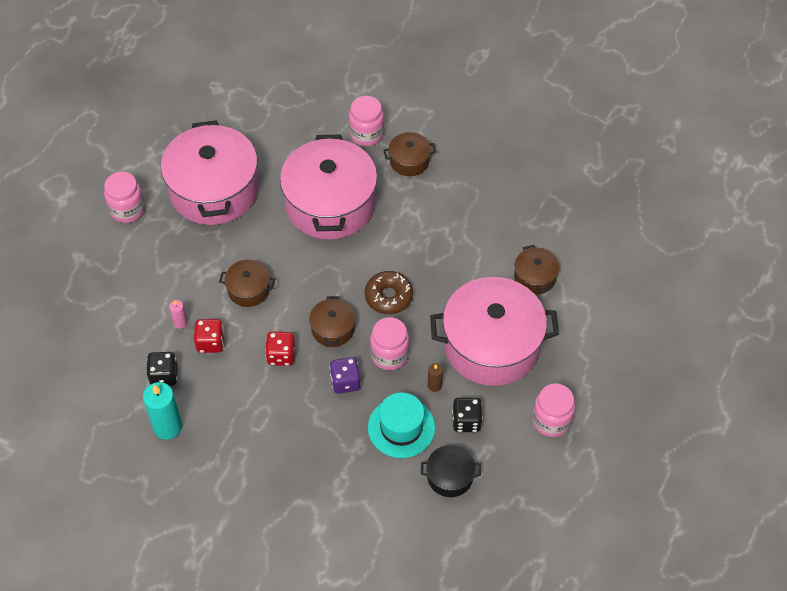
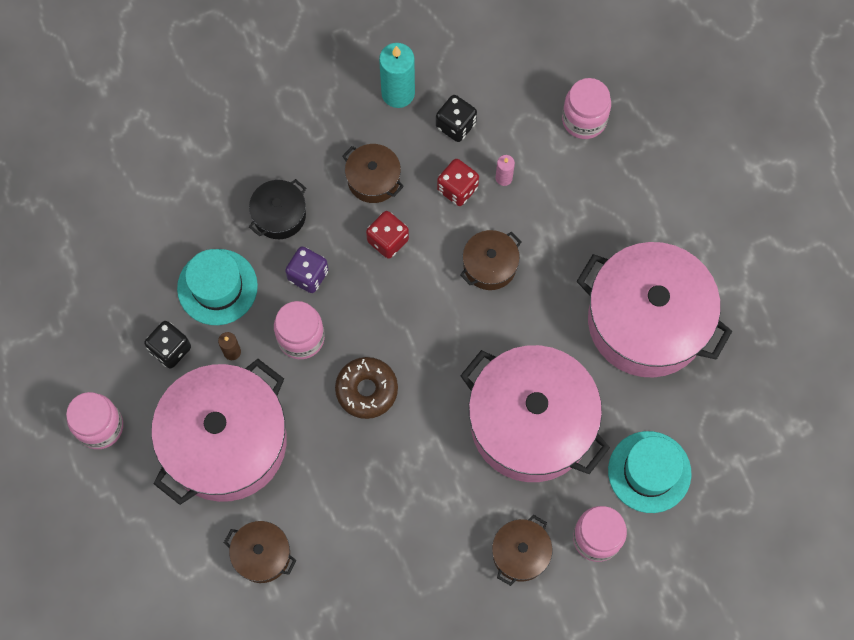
camera: 130 degrees right, 15 degrees up
pink jar [104,172,145,223] -> pink jar moved to [562,78,611,139]
brown pot [309,296,355,347] -> brown pot moved to [342,144,404,203]
black pot [421,445,481,497] -> black pot moved to [249,179,306,239]
none -> turquoise hat [608,431,691,513]

